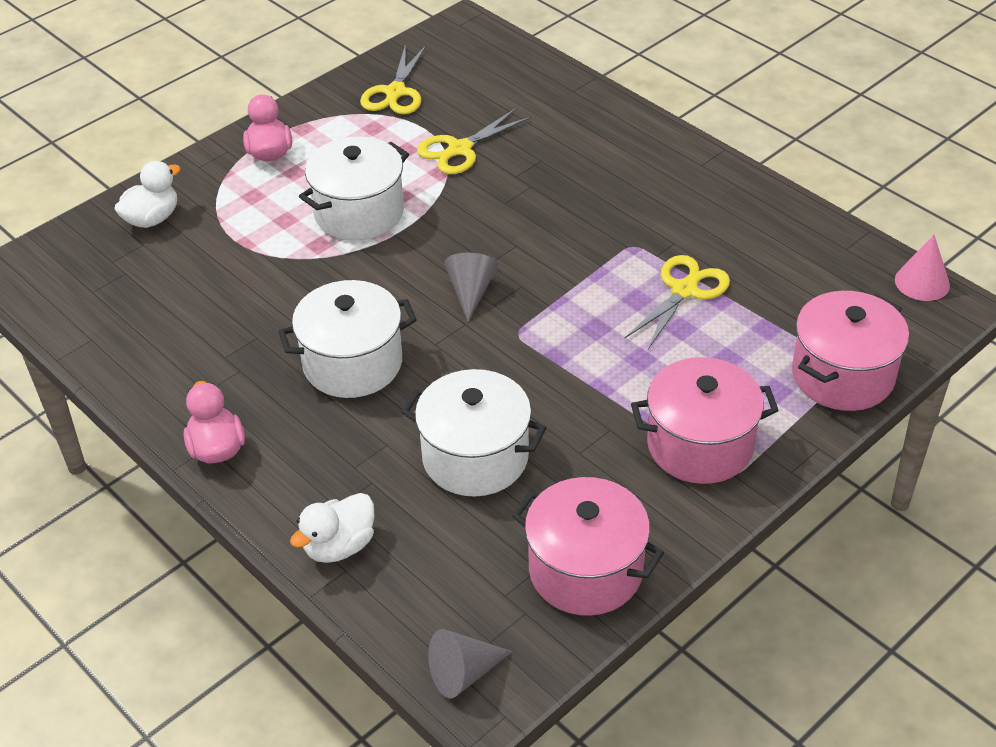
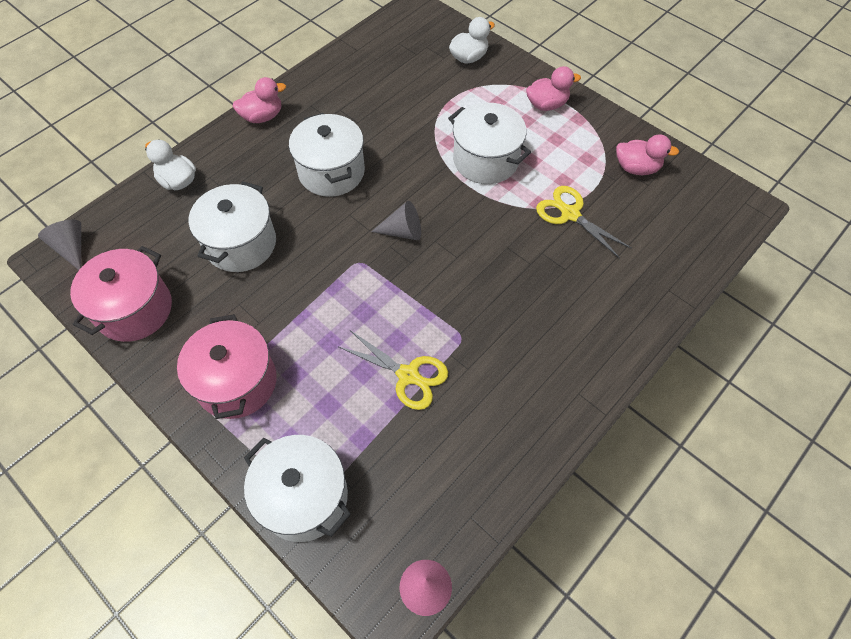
camera: 85 degrees right, 15 degrees up
white duck [114,161,181,228] -> white duck turned 75 degrees counterclockwise [449,17,495,64]
yellow scissors [360,45,426,114] -> pink duck [616,134,679,175]
pink pot [792,291,909,411] -> white pot [244,435,351,542]

